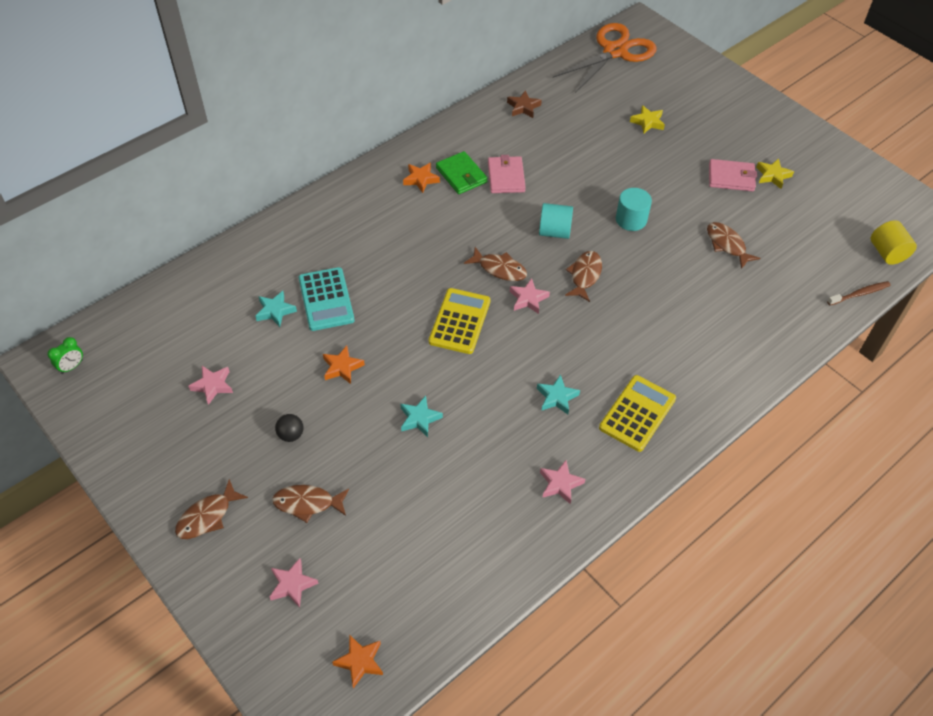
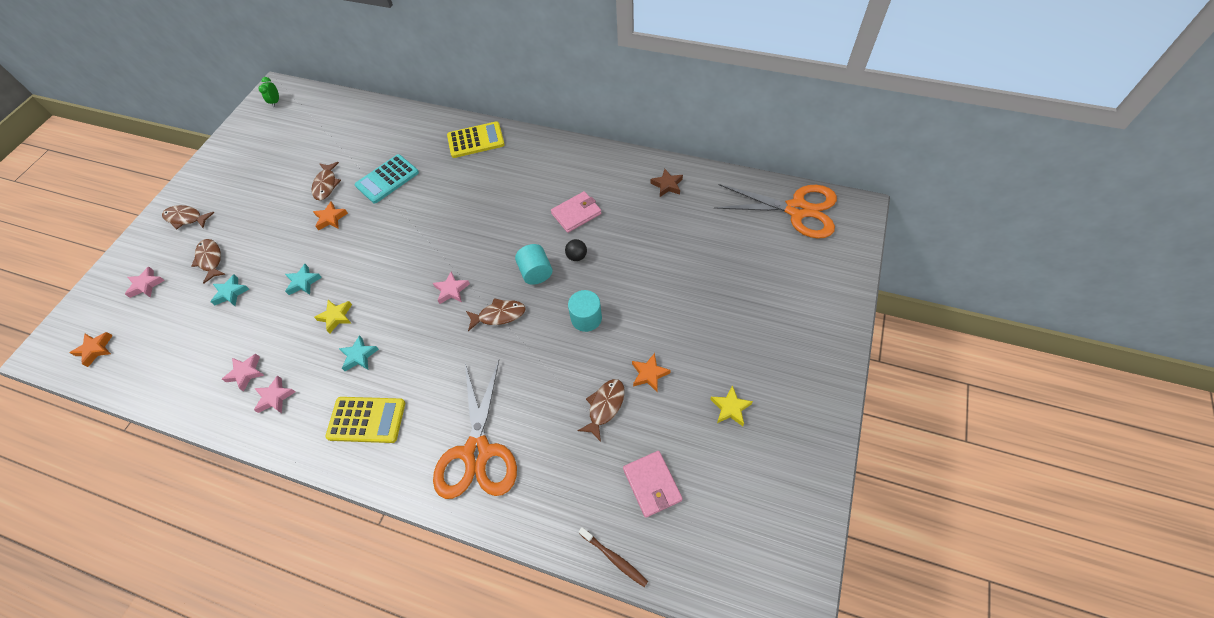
camera: 65 degrees right, 5 degrees up
green clock [47,337,83,374] -> green clock turned 75 degrees clockwise [259,77,279,107]
pink star [188,366,233,405] -> pink star moved to [222,354,264,392]
turquoise star [255,291,297,327] -> turquoise star moved to [210,274,249,306]
black ball [275,414,304,442] -> black ball moved to [565,239,587,261]
orange star [403,163,440,193] -> orange star moved to [632,353,671,392]
yellow calculator [429,288,490,354] -> yellow calculator moved to [447,121,505,158]
green wallet [436,151,487,194] -> none
brown fish [464,247,527,281] -> brown fish moved to [312,162,341,200]
yellow star [630,105,665,134] -> yellow star moved to [314,300,352,333]
pink wallet [709,159,757,191] -> pink wallet moved to [623,451,683,518]
yellow cylinder [871,220,917,265] -> none
none -> orange scissors [433,360,517,499]

